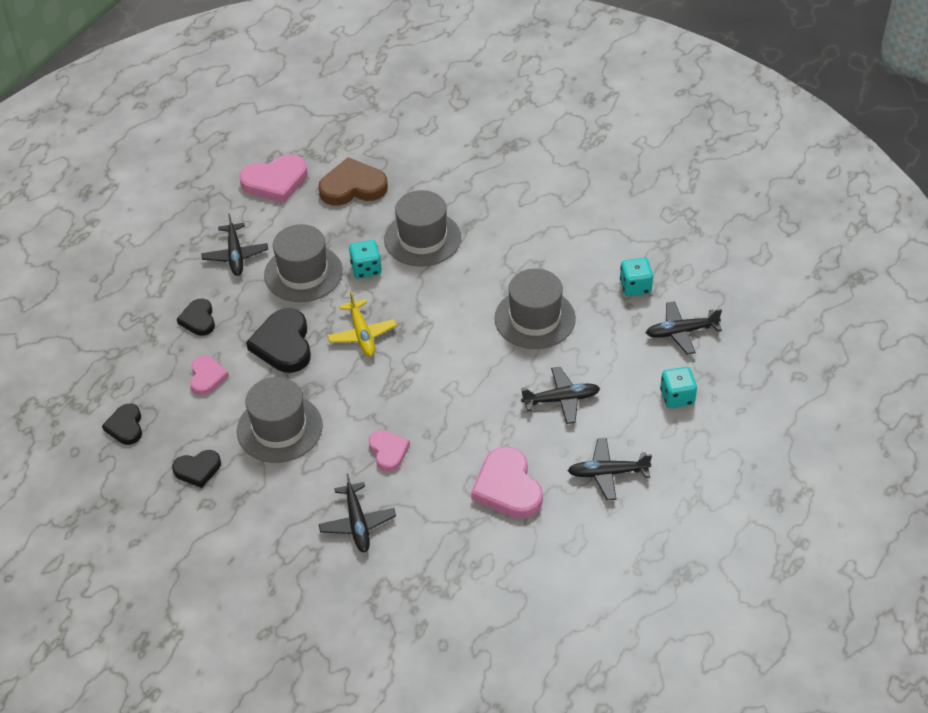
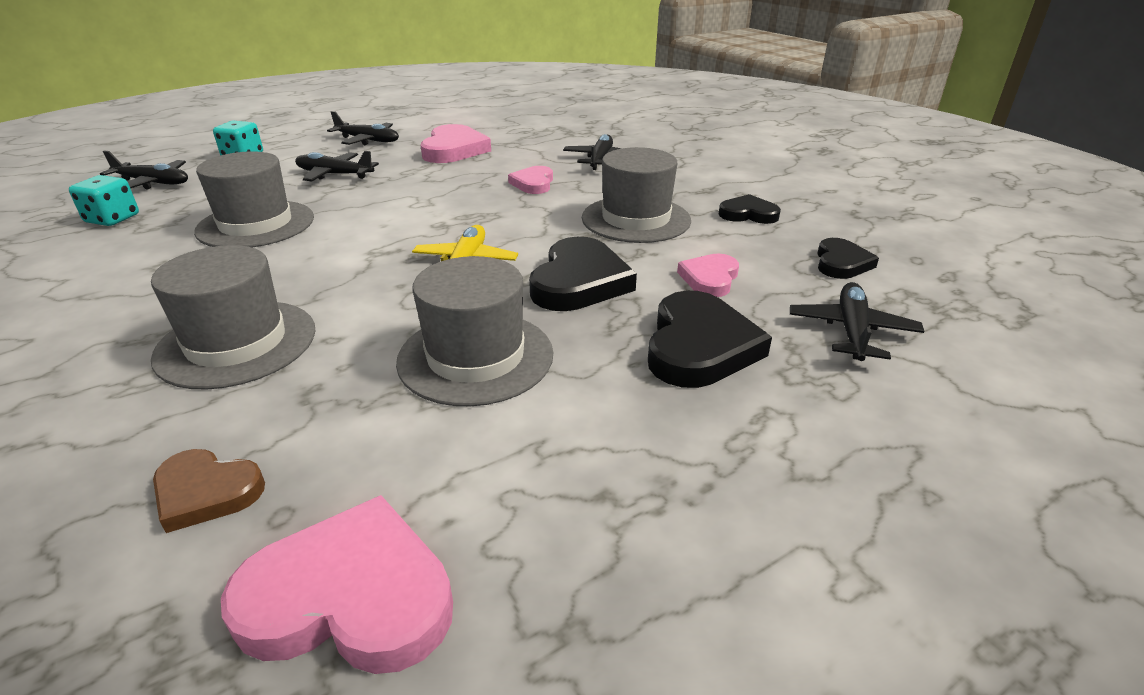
camera: 155 degrees left, 15 degrees down
black heart [177,299,215,336] -> black heart [648,291,772,388], size x1.68
black plane [201,213,268,276] -> black plane moved to [790,282,924,361]
brown heart [318,157,388,206] -> brown heart [153,449,265,533], size x0.60
turquoise dice [349,240,382,279] -> none

